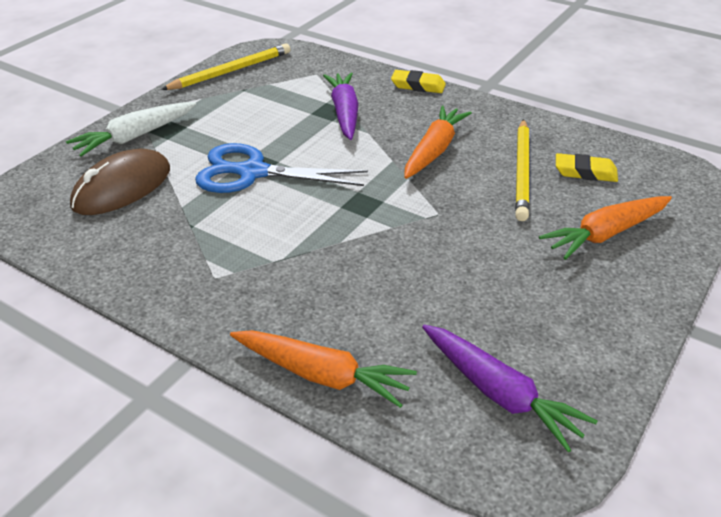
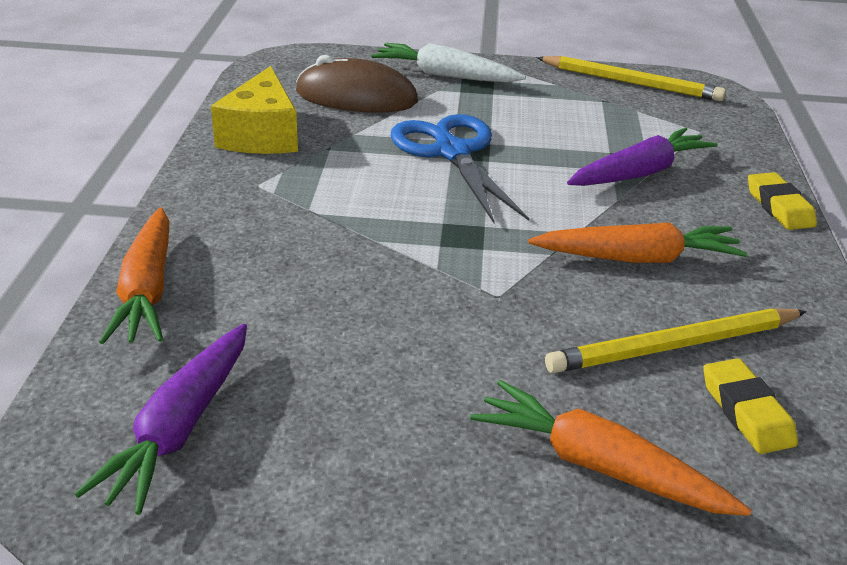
camera: 60 degrees right, 5 degrees down
none -> yellow cheese [211,66,298,154]

